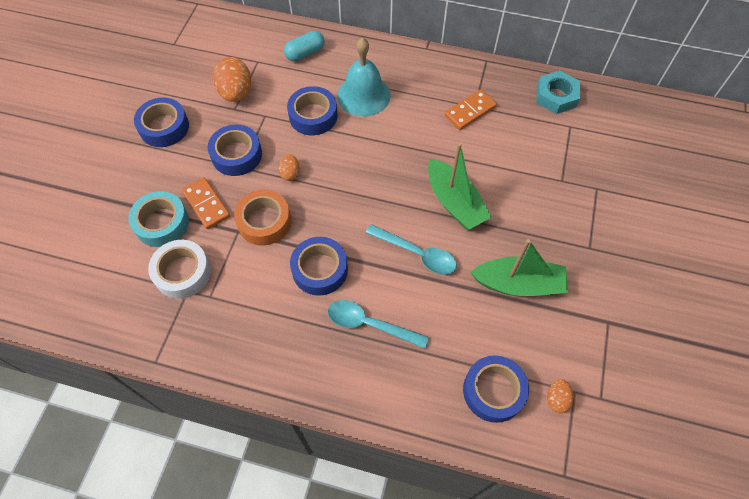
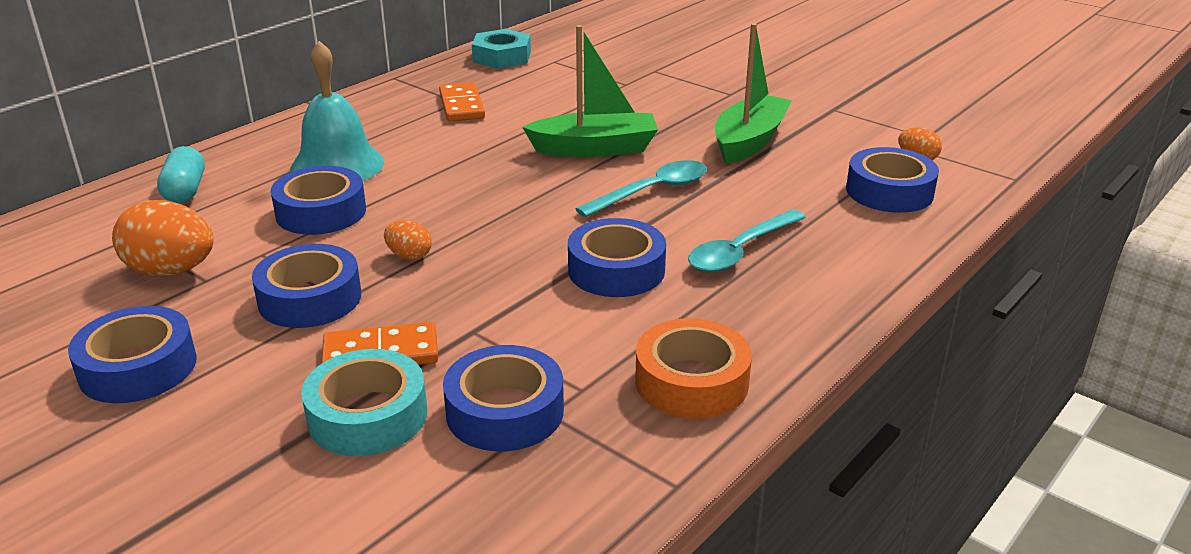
camera: 65 degrees left, 30 degrees down
white tape [148,240,211,299] -> blue tape [443,345,564,451]
orange tape [234,190,291,245] -> orange tape moved to [635,318,752,419]

